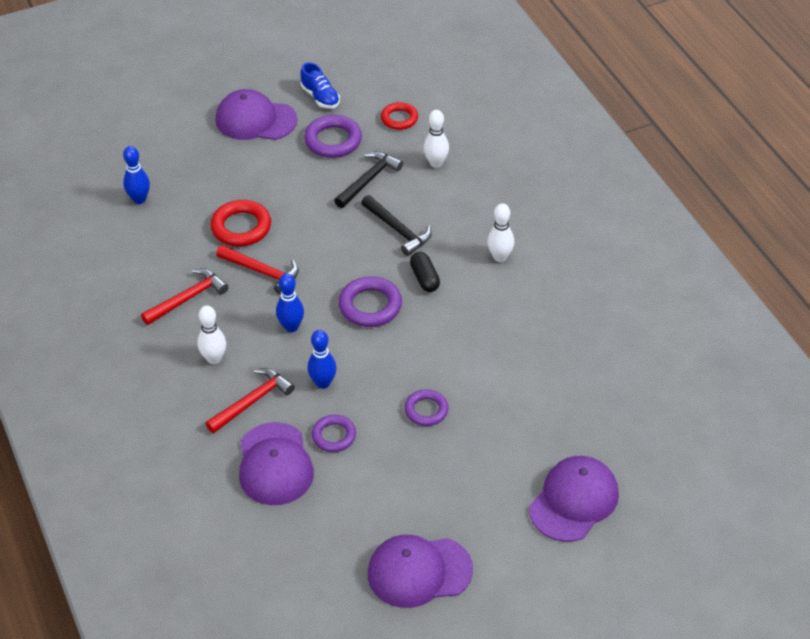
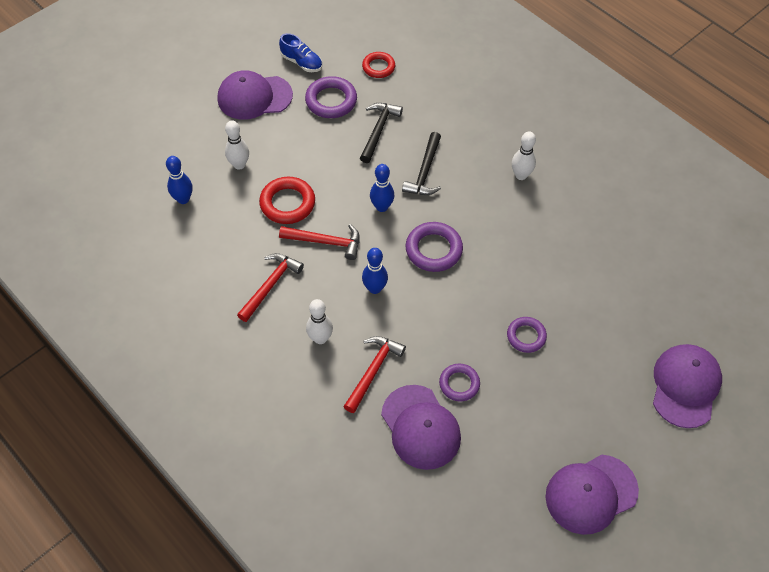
camera: 20 degrees left, 10 degrees up
blue bowling pin [307,330,337,389] -> blue bowling pin moved to [370,164,394,212]
black hammer [361,195,432,256] -> black hammer turned 75 degrees clockwise [402,132,441,195]
black capsule [410,252,440,292] -> none
white bowling pin [423,110,449,168] -> white bowling pin moved to [225,121,249,170]

